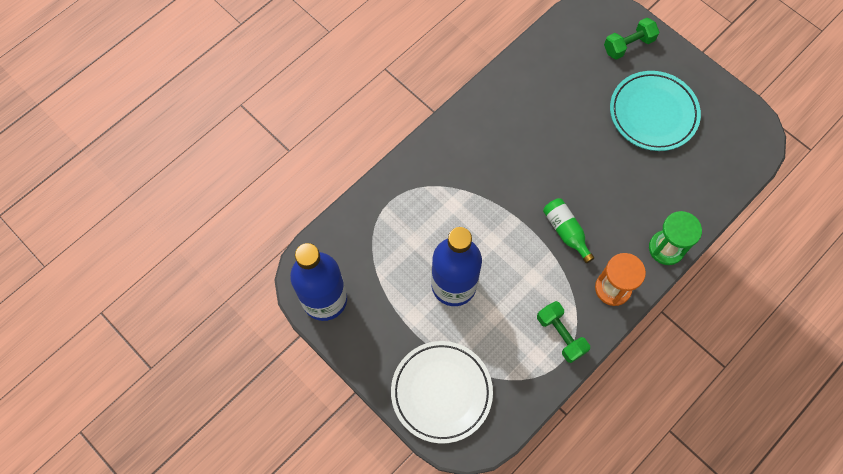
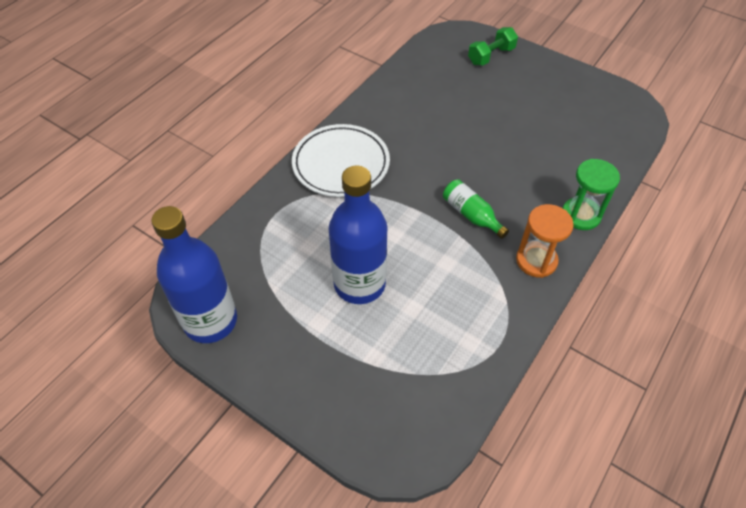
camera: 10 degrees left, 15 degrees down
white plate [391,341,493,444] -> white plate moved to [292,124,390,197]
green dumbbell [537,301,590,363] -> none
turquoise plate [610,71,701,151] -> none

